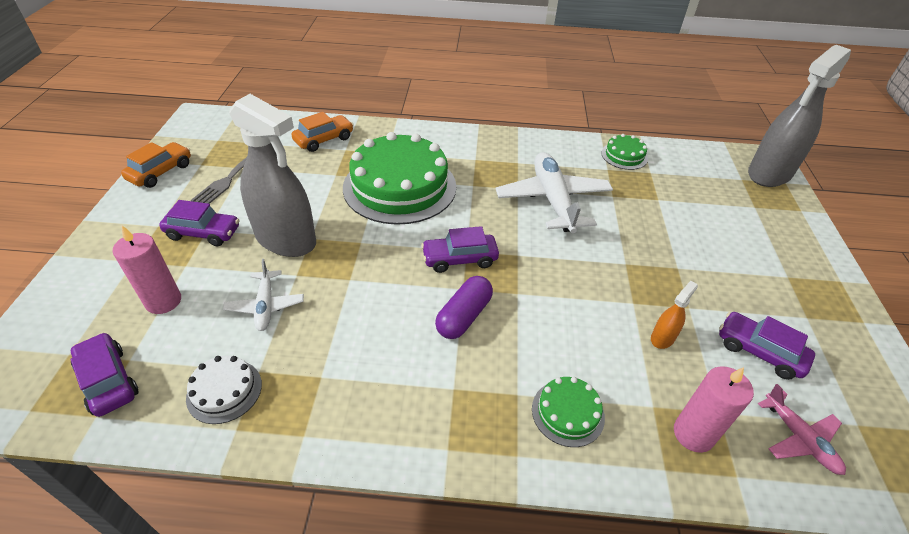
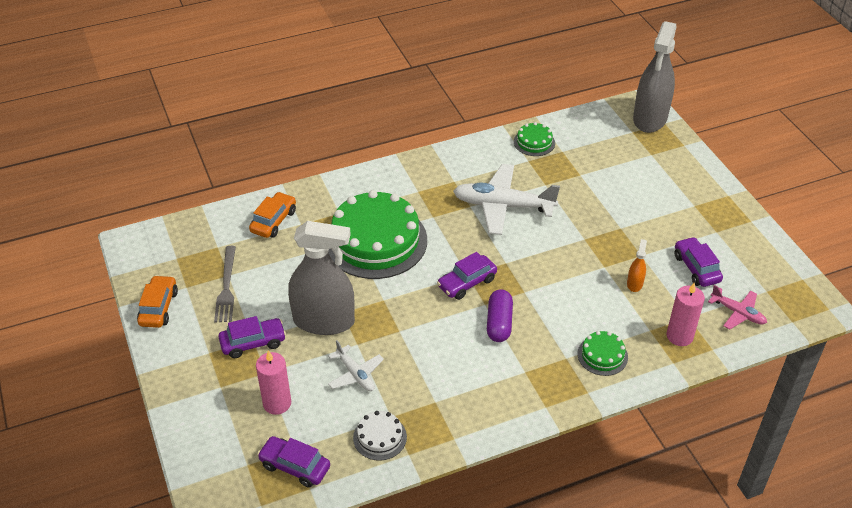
camera: 25 degrees left, 0 degrees up
white plane [496,152,613,233] -> white plane turned 45 degrees counterclockwise [453,164,560,235]
purple car [719,312,815,380] -> purple car turned 60 degrees clockwise [675,237,723,287]

